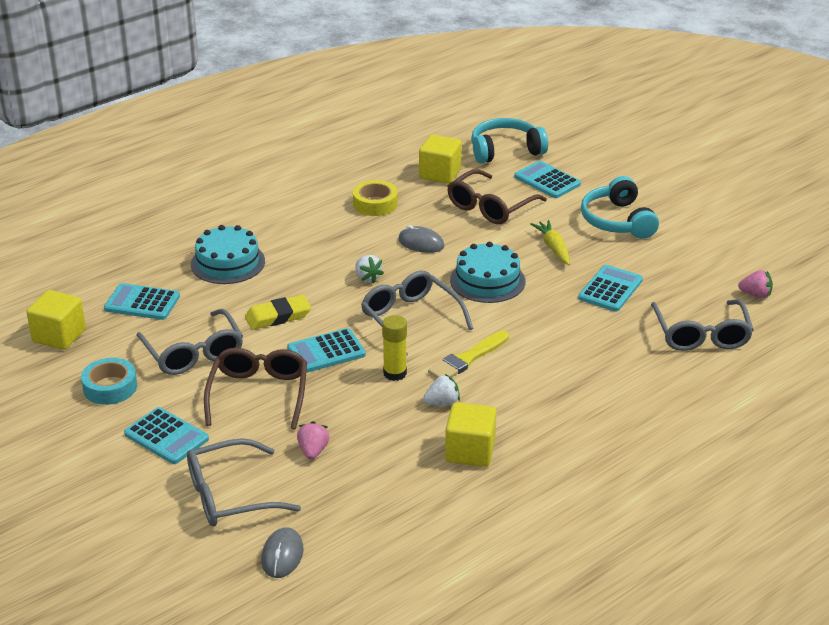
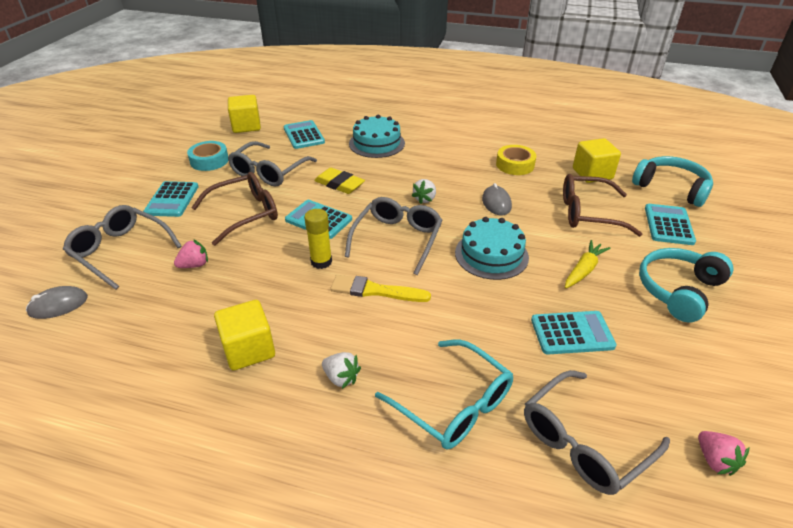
camera: 55 degrees right, 5 degrees up
white strawberry [423,374,460,406] -> white strawberry moved to [322,352,361,389]
none -> turquoise glasses [375,339,513,450]

